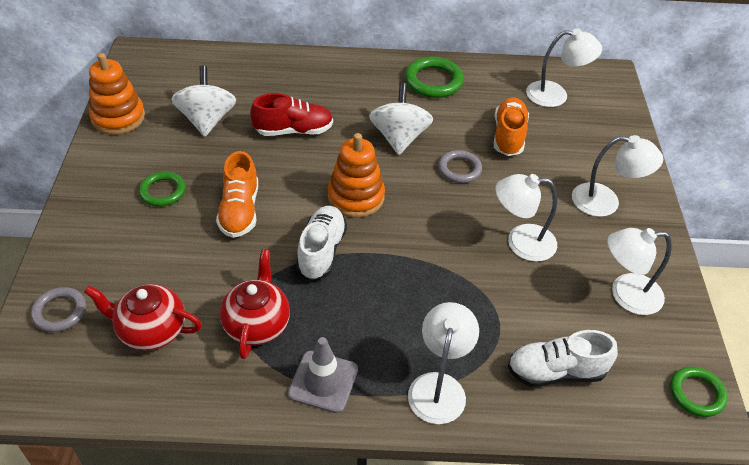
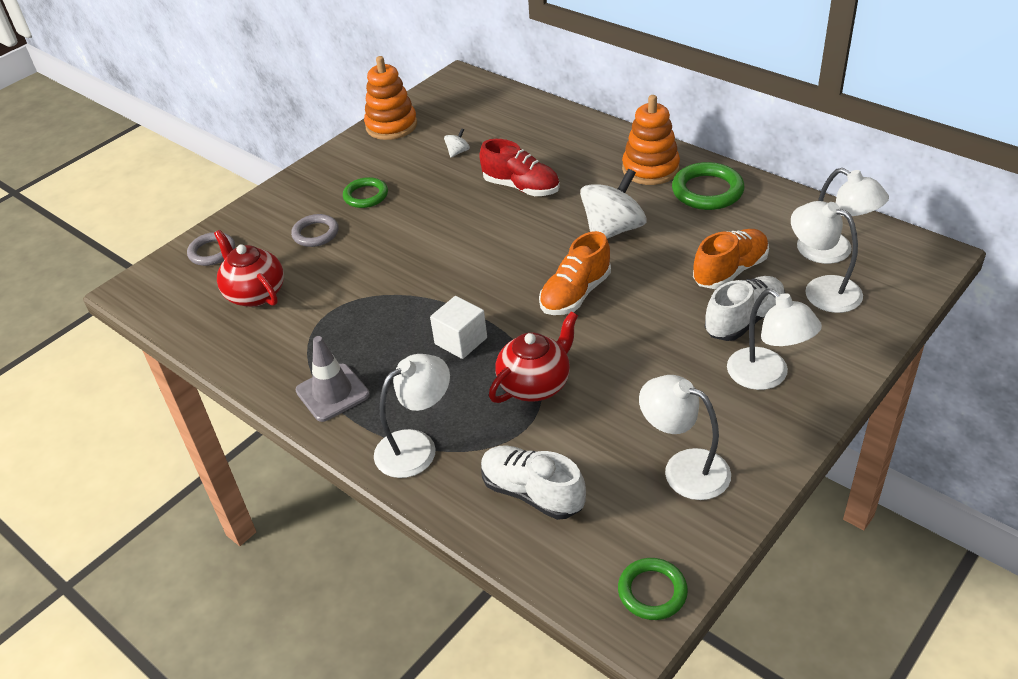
camera: 45 degrees right, 5 degrees down
white spinning top [171,65,236,137] -> white spinning top [444,128,470,158], size x0.43
orange shoe [216,151,258,238] -> orange shoe moved to [539,231,611,315]
red teapot [220,249,290,359] -> red teapot moved to [489,311,578,403]
white shoe [296,206,347,280] -> white shoe moved to [705,276,785,341]
orange stacking toy [328,133,385,218] -> orange stacking toy moved to [622,95,680,185]
grey ring [438,150,482,183] -> grey ring moved to [291,214,339,247]
white lamp [496,174,557,262] -> white lamp moved to [791,201,863,313]
none -> white cube [430,296,487,359]

